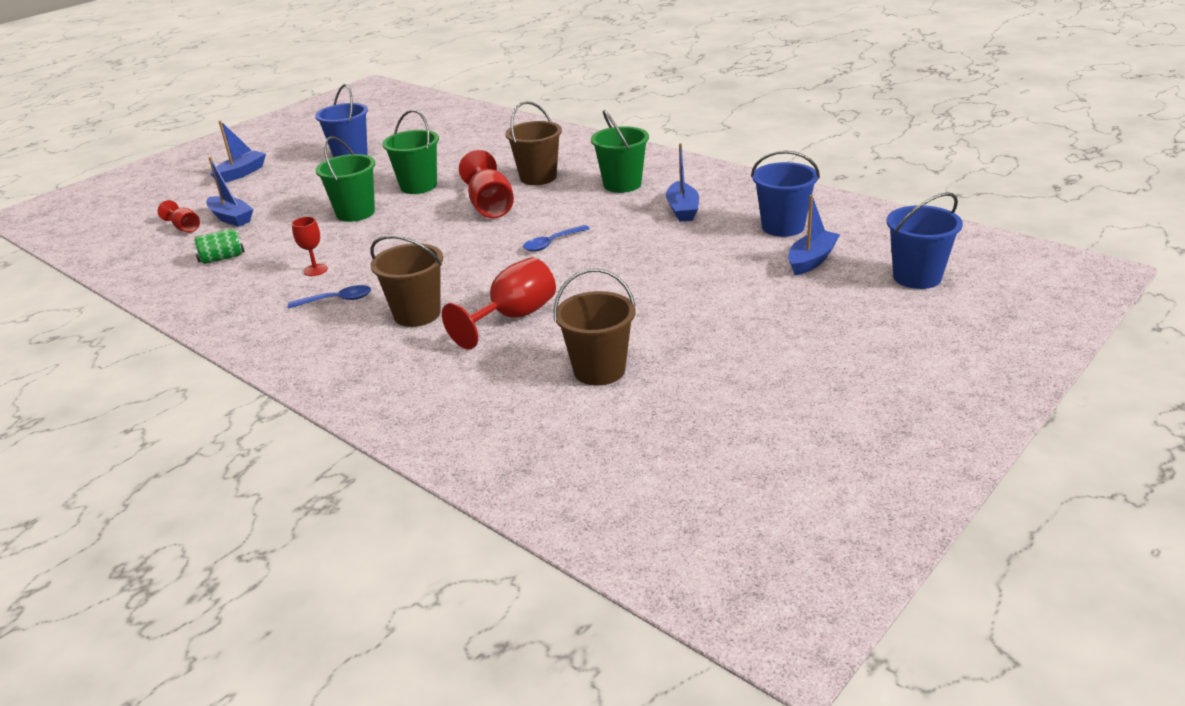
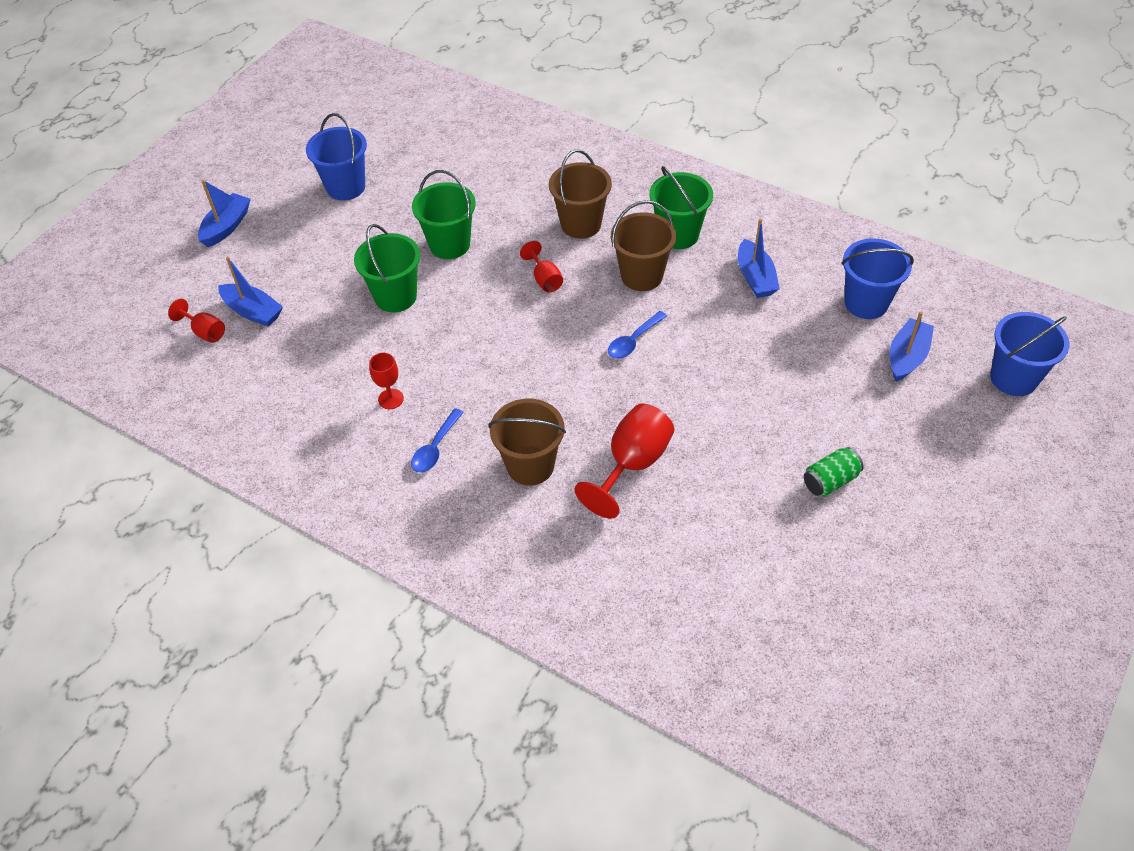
camera: 10 degrees left, 20 degrees up
green can [192,229,245,264] -> green can moved to [804,447,863,496]
blue spoon [288,285,371,309] -> blue spoon turned 135 degrees clockwise [411,408,464,473]
red goblet [459,150,514,218] -> red goblet [520,241,563,292], size x0.55
brown bucket [553,269,636,386] -> brown bucket moved to [611,200,676,291]

